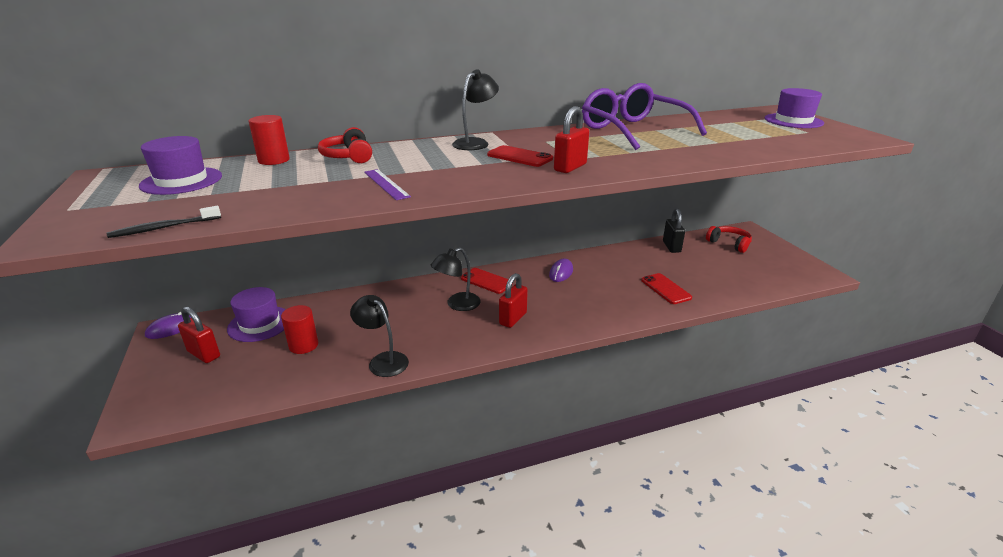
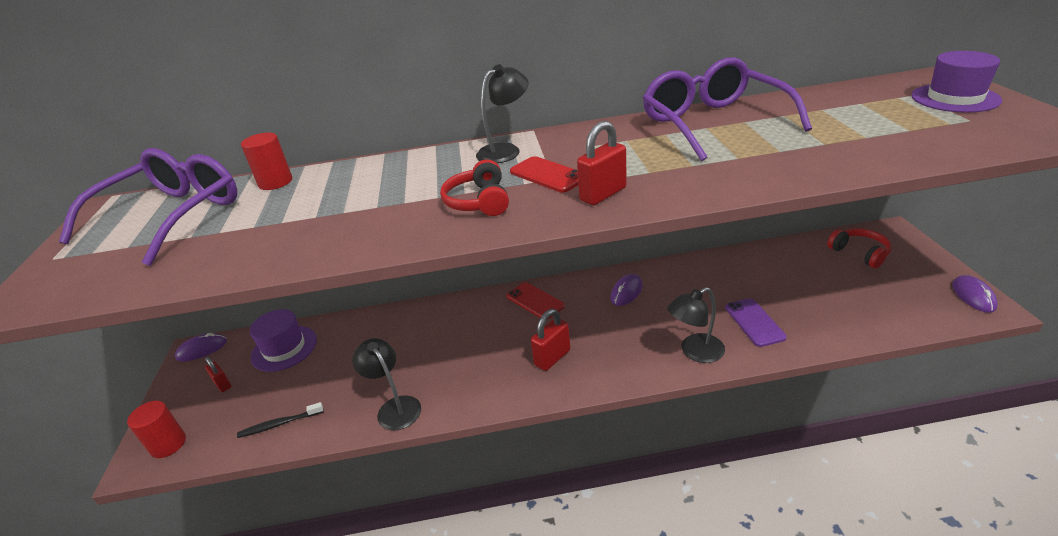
camera: 15 degrees right, 5 degrees up
black toothbrush [106,206,221,238] -> black toothbrush moved to [237,402,324,438]
purple hat [139,136,222,195] -> purple glasses [59,148,237,266]
red padlock [178,306,220,363] -> red padlock [205,357,231,392], size x0.63
red cylinder [281,305,318,354] -> red cylinder moved to [127,401,186,458]
red headphones [318,127,372,163] -> red headphones moved to [440,159,509,216]
purple ruler [364,169,411,200] -> none
black lamp [431,247,481,311] -> black lamp moved to [667,287,725,363]
red phone [641,273,692,304] -> purple phone [725,298,787,347]
black padlock [663,208,685,253] -> none
none -> purple mouse [952,275,998,313]

